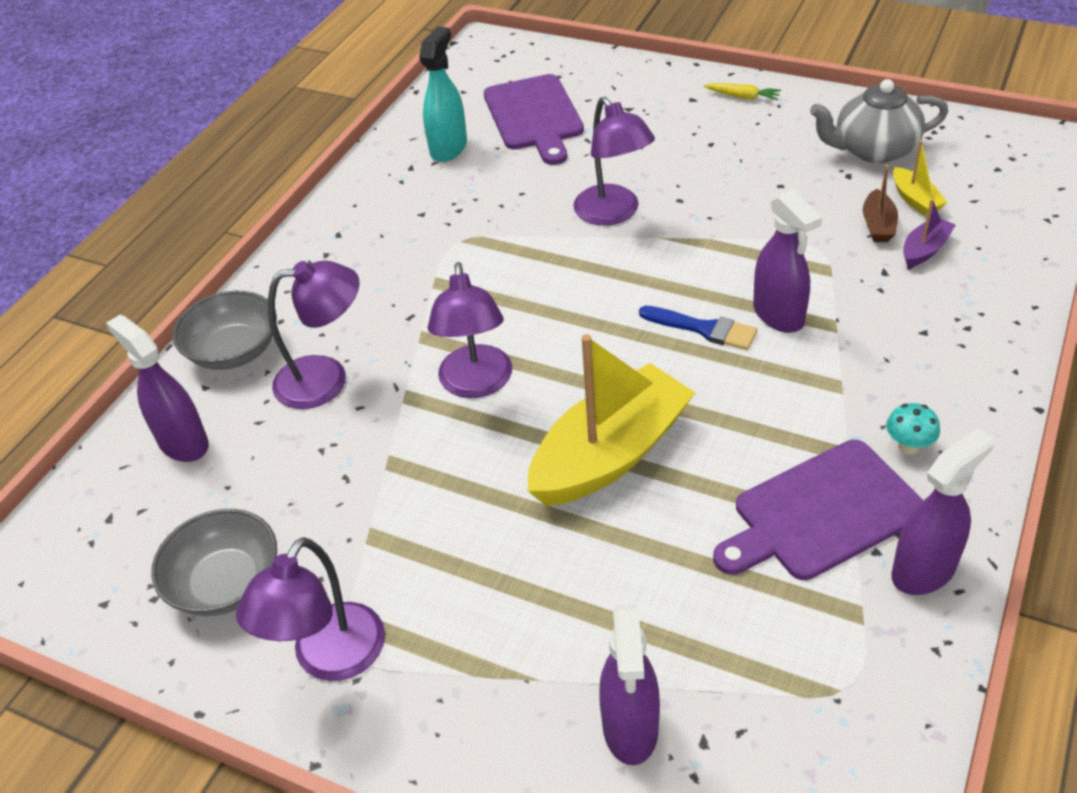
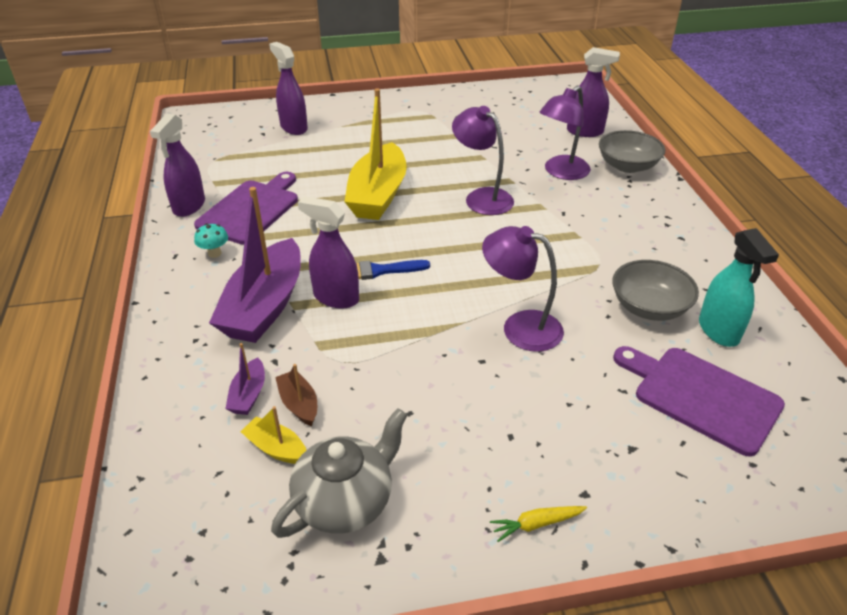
camera: 140 degrees right, 5 degrees down
grey bowl [151,509,277,616] -> grey bowl moved to [612,260,699,321]
purple lamp [236,537,385,681] -> none
none -> purple boat [209,187,301,343]

